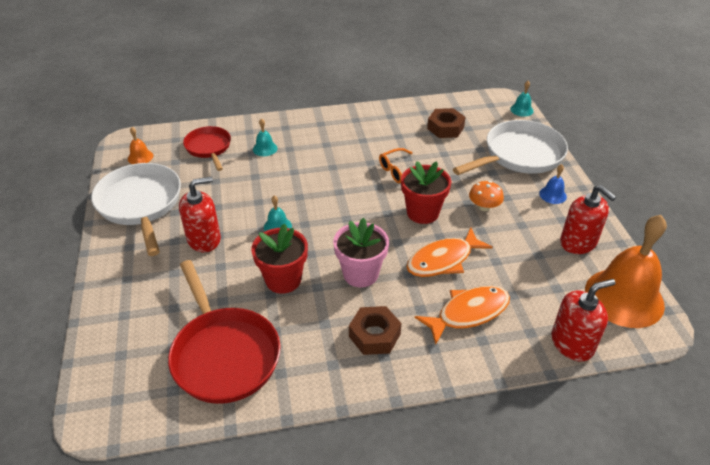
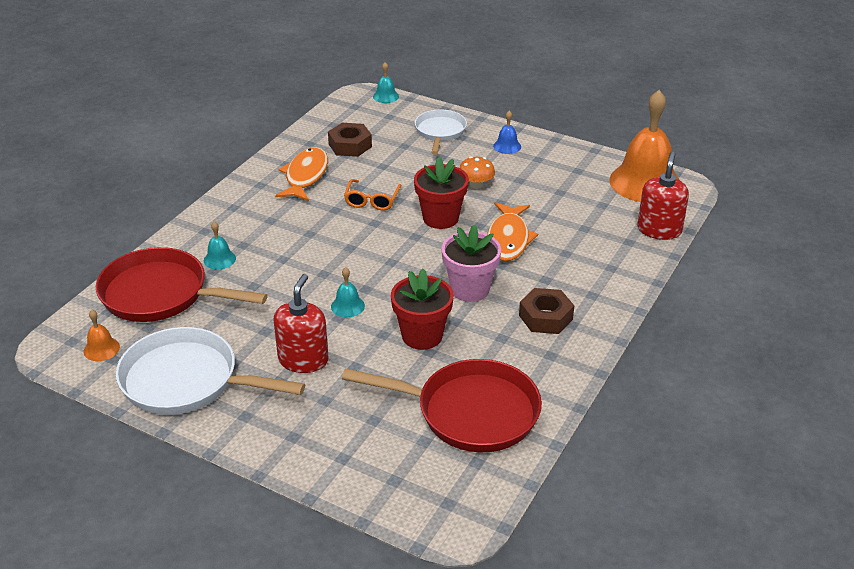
camera: 50 degrees left, 5 degrees down
red pan [183,126,231,171] -> red pan [96,247,268,322], size x1.67
orange fish [415,286,510,345] -> orange fish moved to [275,147,328,201]
white pan [453,120,568,175] -> white pan [415,110,467,154], size x0.60
red soap dispenser [560,185,616,254] -> none

